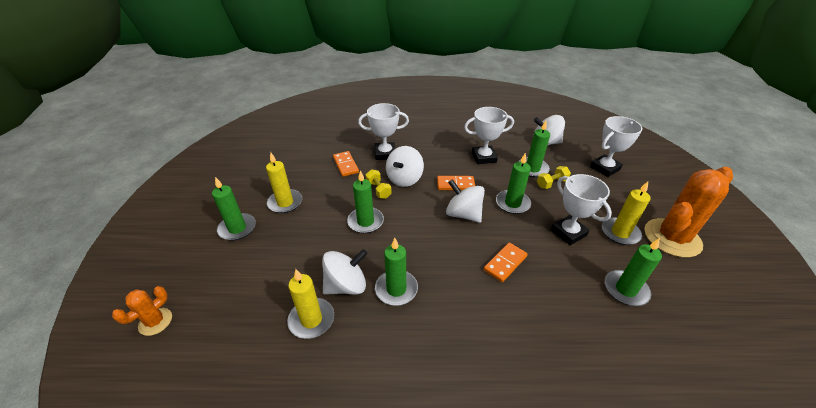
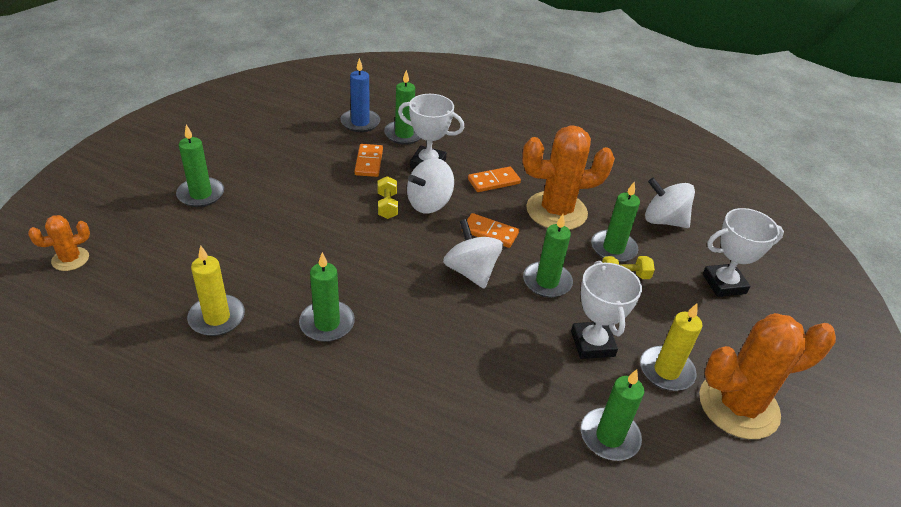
camera: 20 degrees right, 0 degrees up
yellow candle [266,153,302,213] -> none
white spinning top [322,249,368,295] -> none
green candle [347,170,384,233] -> green candle moved to [384,70,421,145]
white trophy [464,107,514,164] -> orange cactus [522,125,615,230]
orange domino [484,243,528,282] -> orange domino moved to [468,167,521,192]
none -> blue candle [341,58,380,132]

